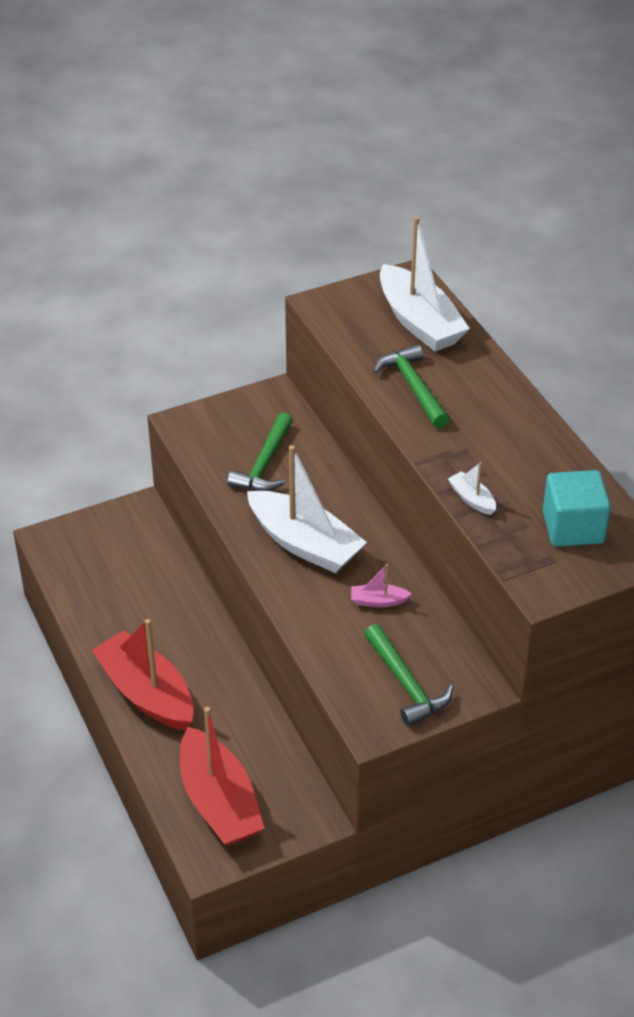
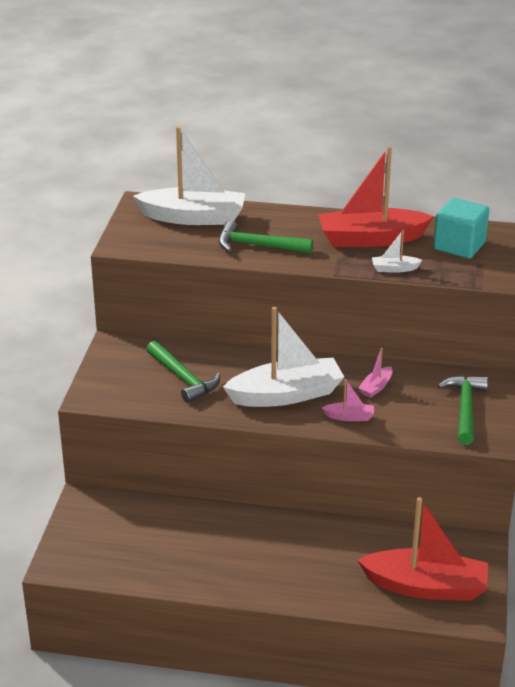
camera: 55 degrees left, 10 degrees down
red boat [92,619,194,730] -> red boat moved to [318,146,434,247]
green hammer [364,624,453,727] -> green hammer turned 90 degrees counterclockwise [438,375,488,445]
none -> pink boat [322,379,374,421]

